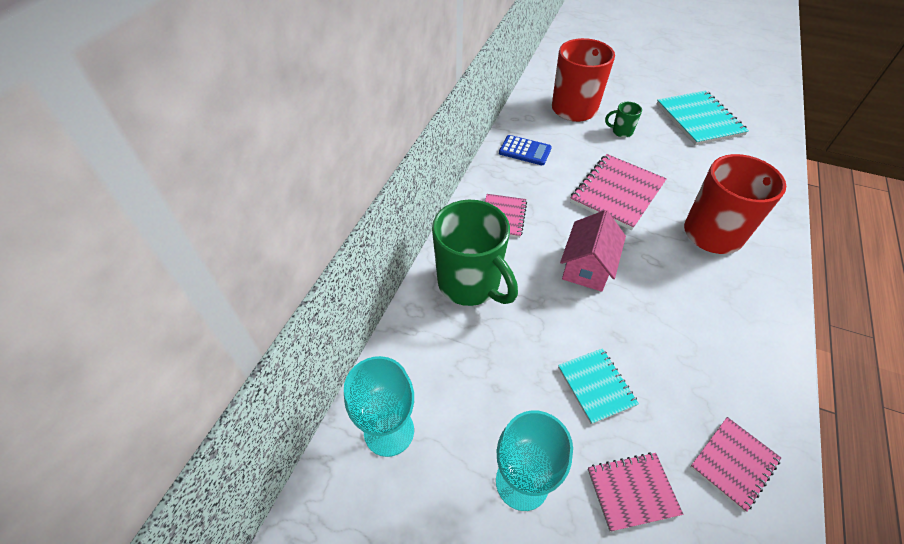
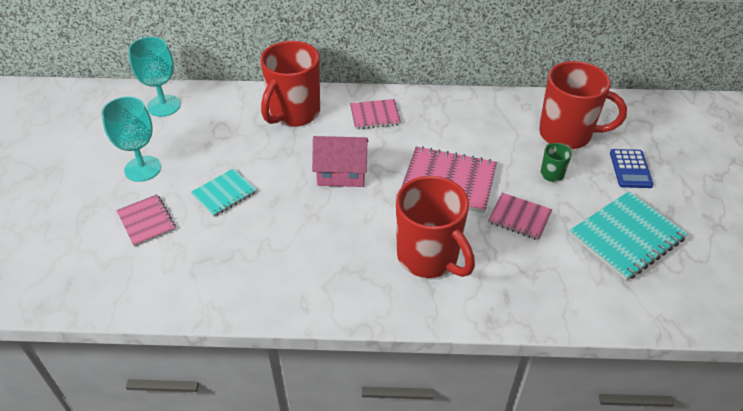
camera: 70 degrees right, 5 degrees down
green mug [432,200,518,306] -> red mug [260,41,320,127]
blue calculator [499,135,552,165] -> blue calculator moved to [610,149,654,188]
pink notebook [690,417,781,512] -> pink notebook moved to [488,193,552,241]

